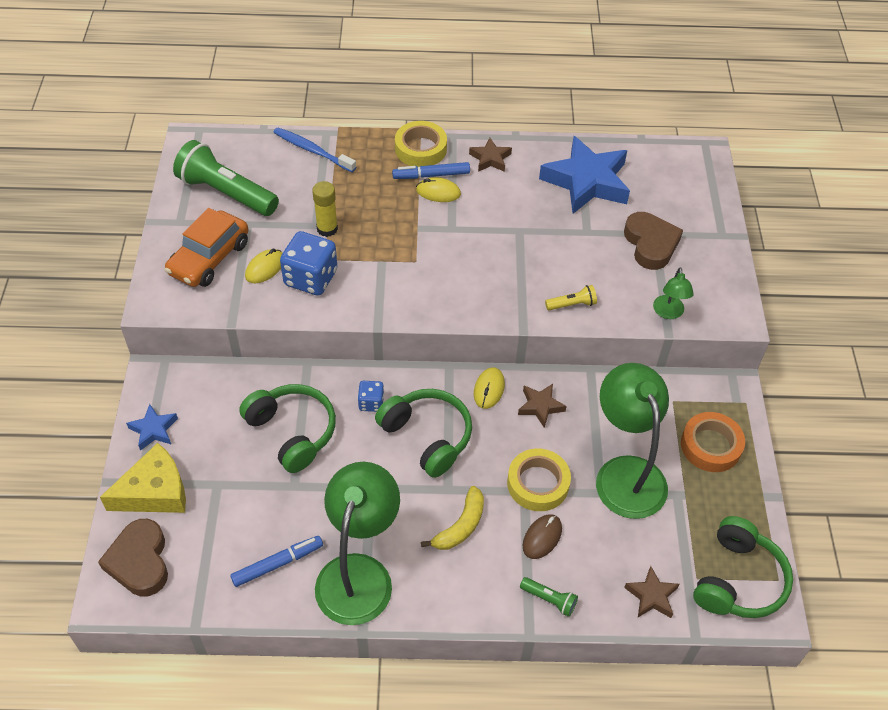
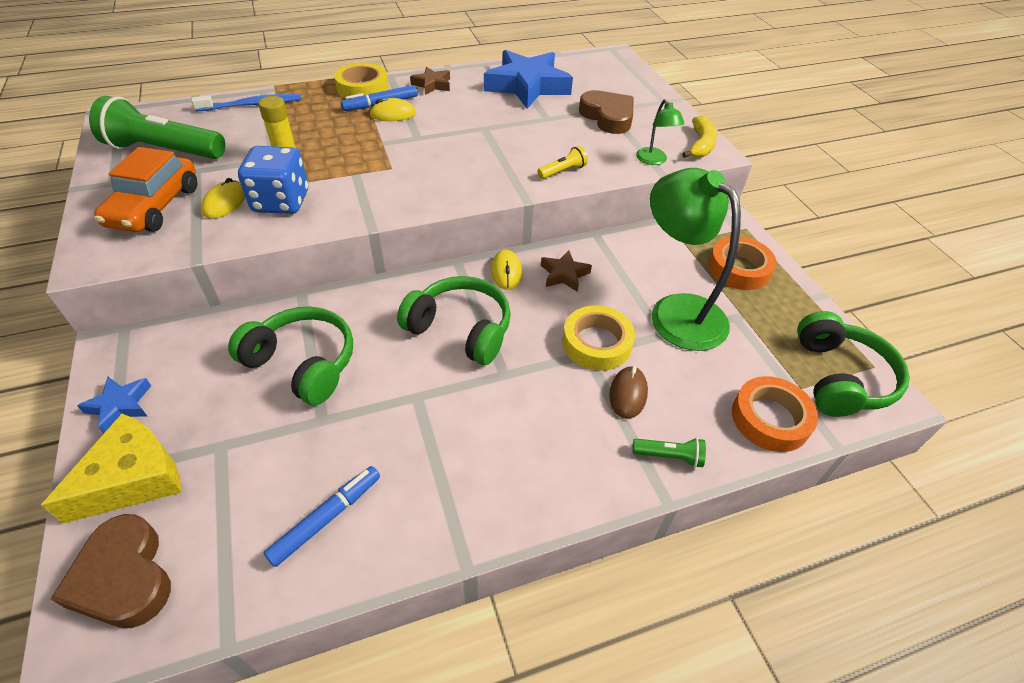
camera: 20 degrees left, 5 degrees down
blue toothbrush [273,128,356,172] -> blue toothbrush turned 150 degrees clockwise [191,94,301,111]
green lamp [315,462,400,625] -> none
blue dice [358,381,384,412] -> none
yellow banana [421,486,484,550] -> yellow banana moved to [682,116,717,158]
brown star [624,566,679,618] -> orange tape [732,376,818,452]

